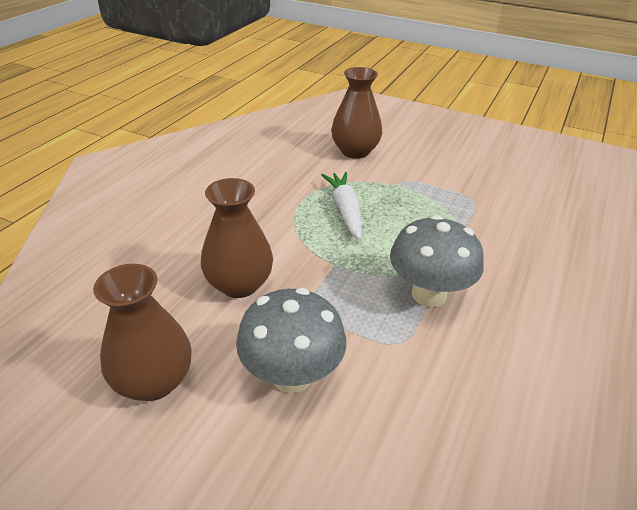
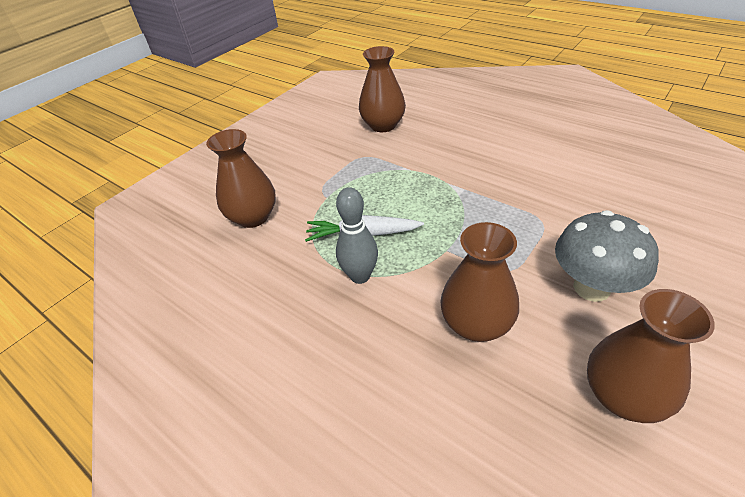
camera: 75 degrees left, 5 degrees up
grey mushroom [390,215,484,307] -> none
none -> grey bowling pin [336,187,378,284]
none -> brown vase [359,46,406,132]

